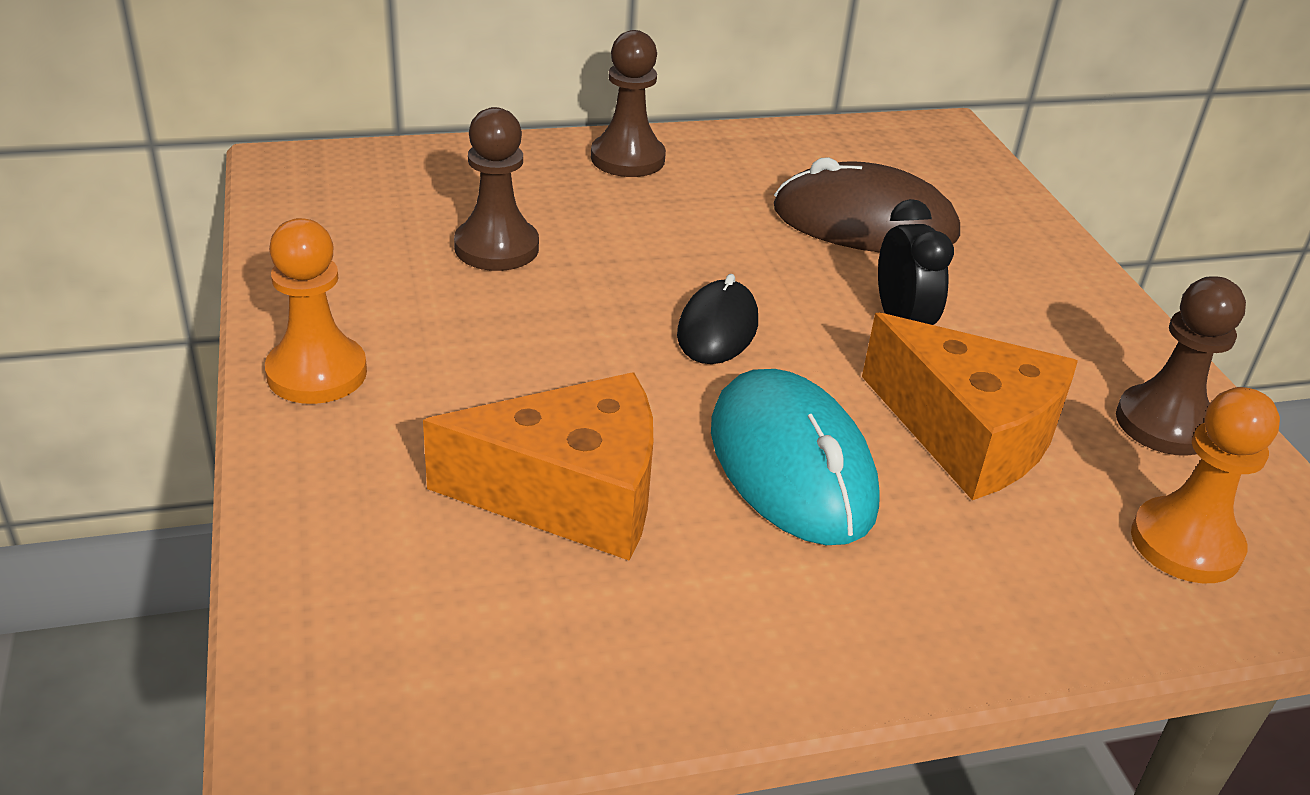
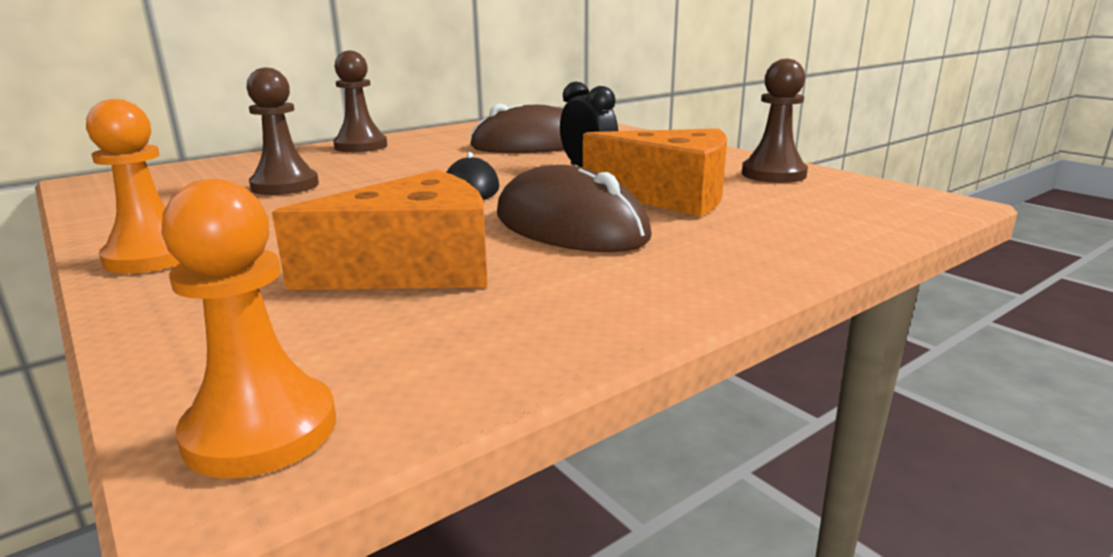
camera: 20 degrees left, 15 degrees down
turquoise mouse [711,369,880,545] -> brown mouse [497,165,652,252]
orange pawn [1131,387,1280,583] -> orange pawn moved to [162,179,336,478]

